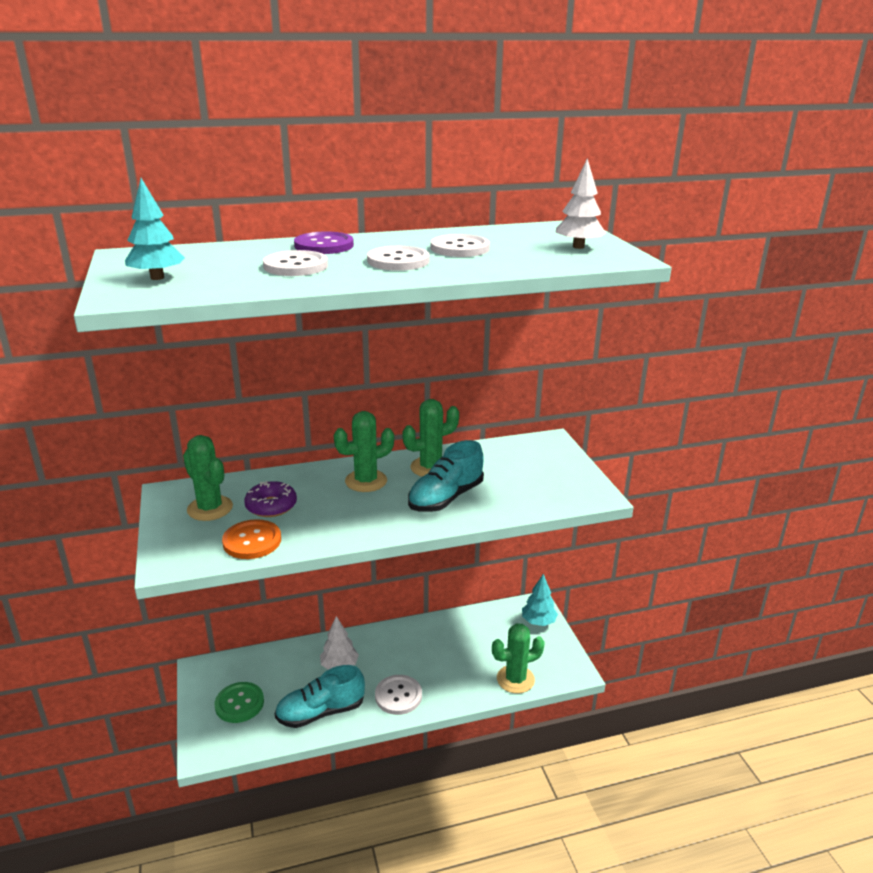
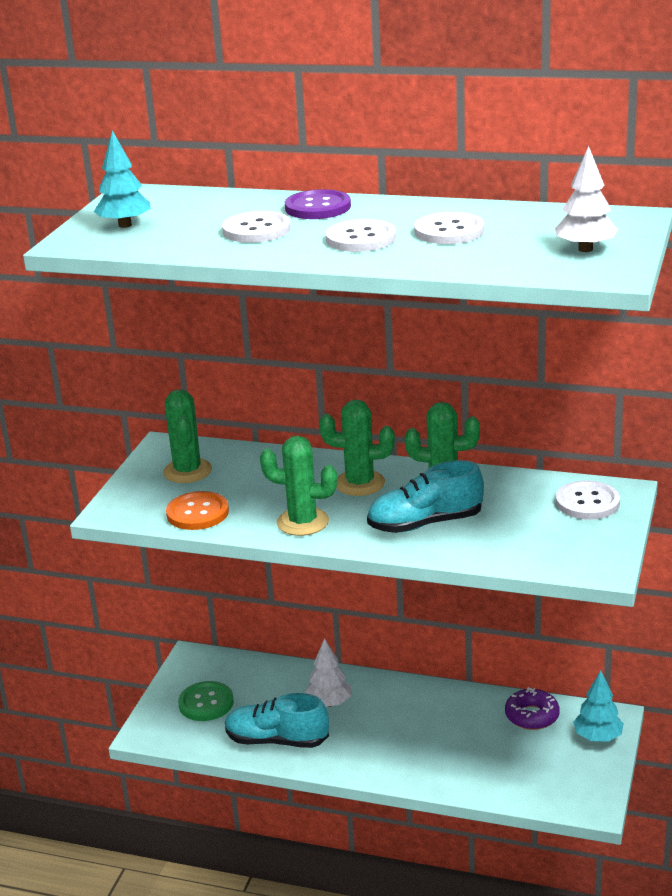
camera: 35 degrees right, 0 degrees up
purple donut [244,481,297,517] -> purple donut moved to [505,687,560,730]
white button [375,675,422,715] -> white button moved to [556,480,620,520]
green cactus [492,623,545,694] -> green cactus moved to [260,436,337,536]

